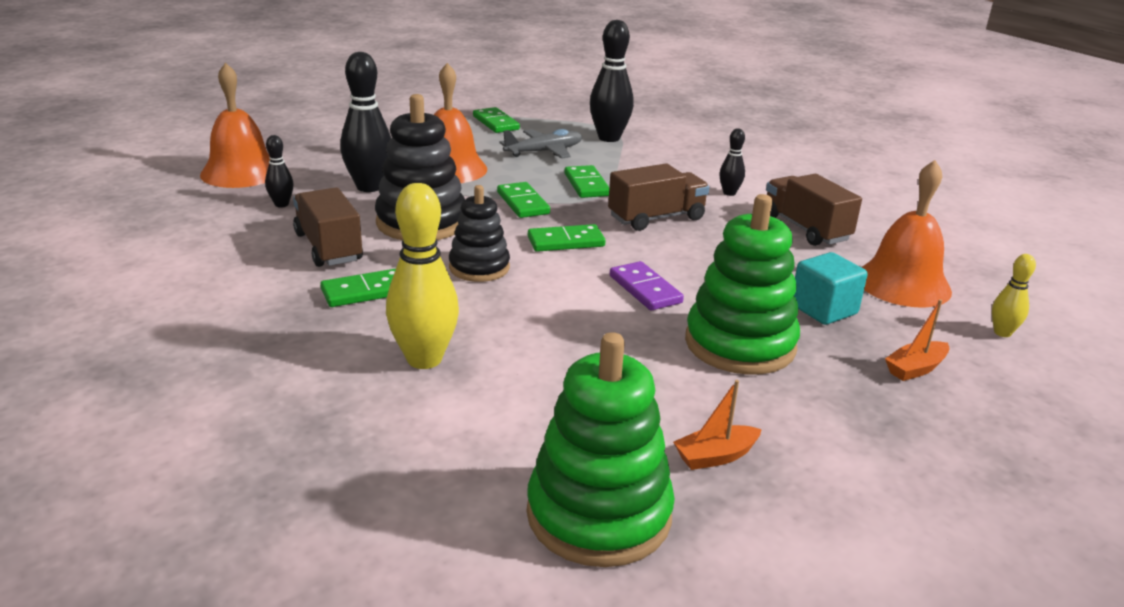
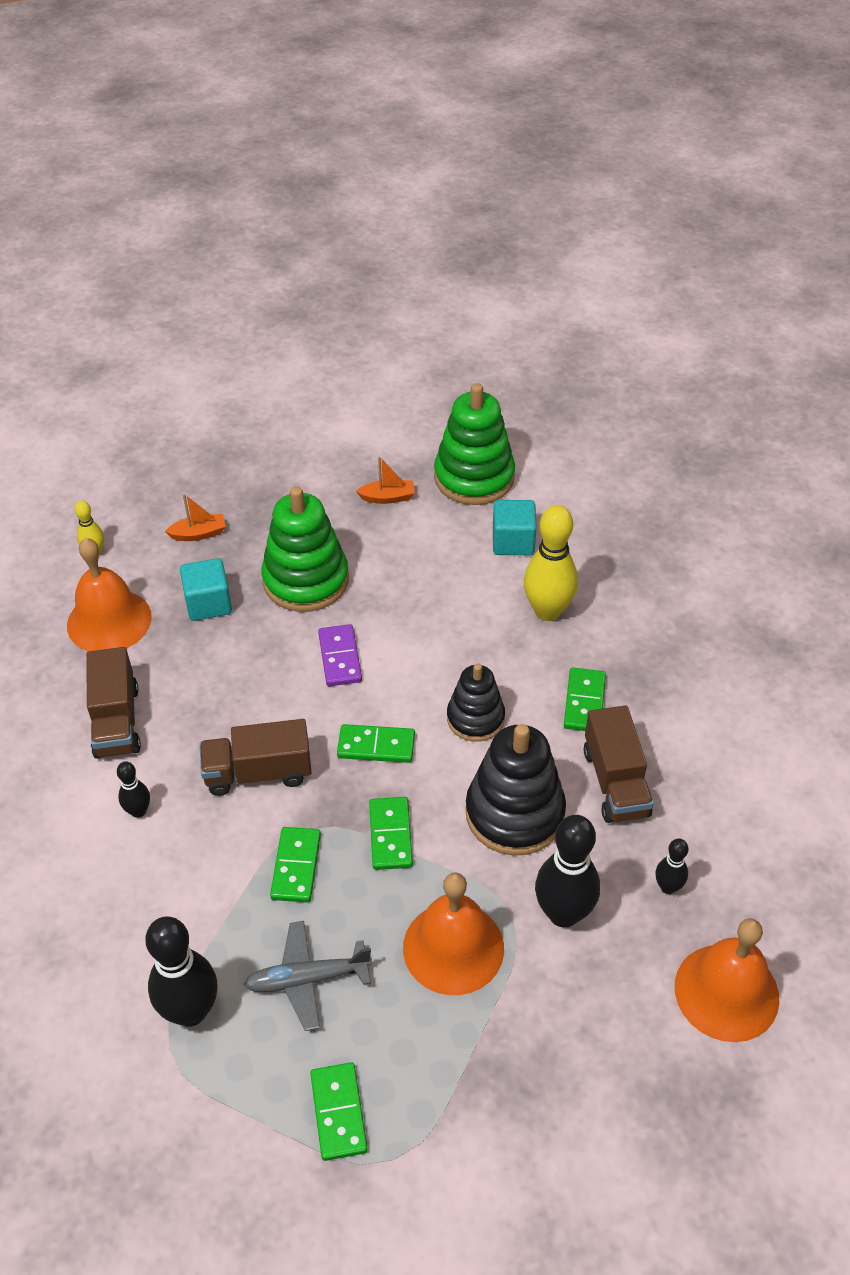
camera: 160 degrees left, 20 degrees up
green domino [320,268,396,307] -> green domino turned 75 degrees counterclockwise [564,668,606,731]
none -> turquoise cube [493,500,537,555]

